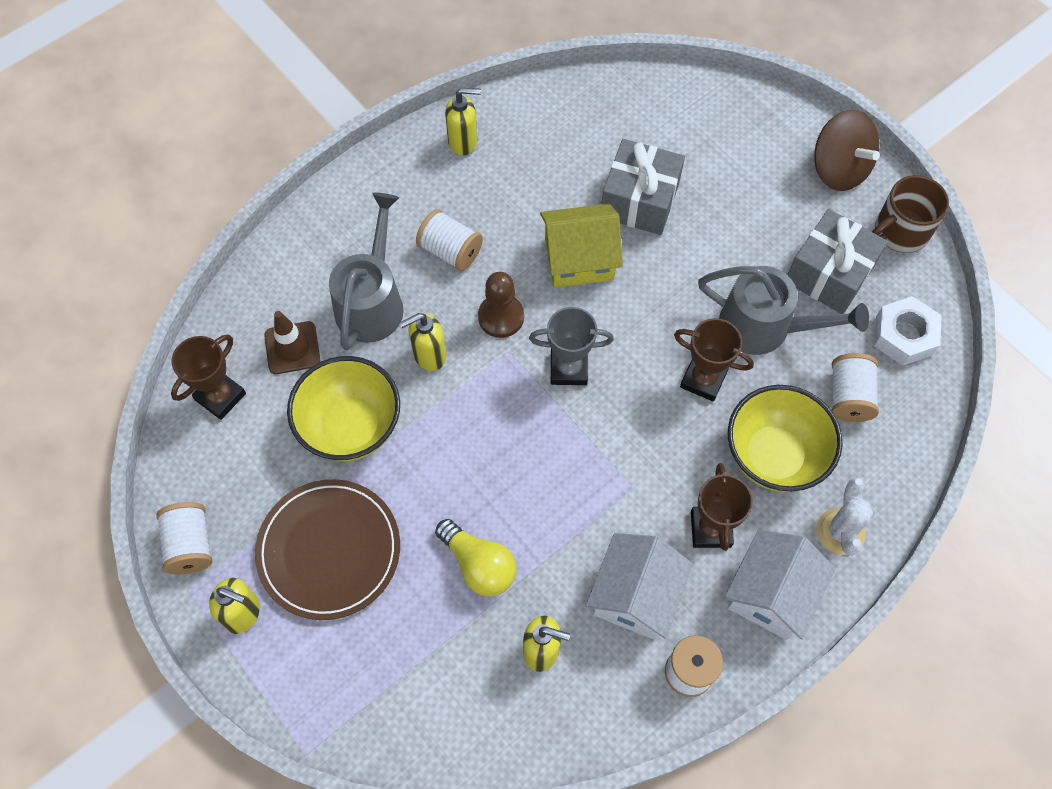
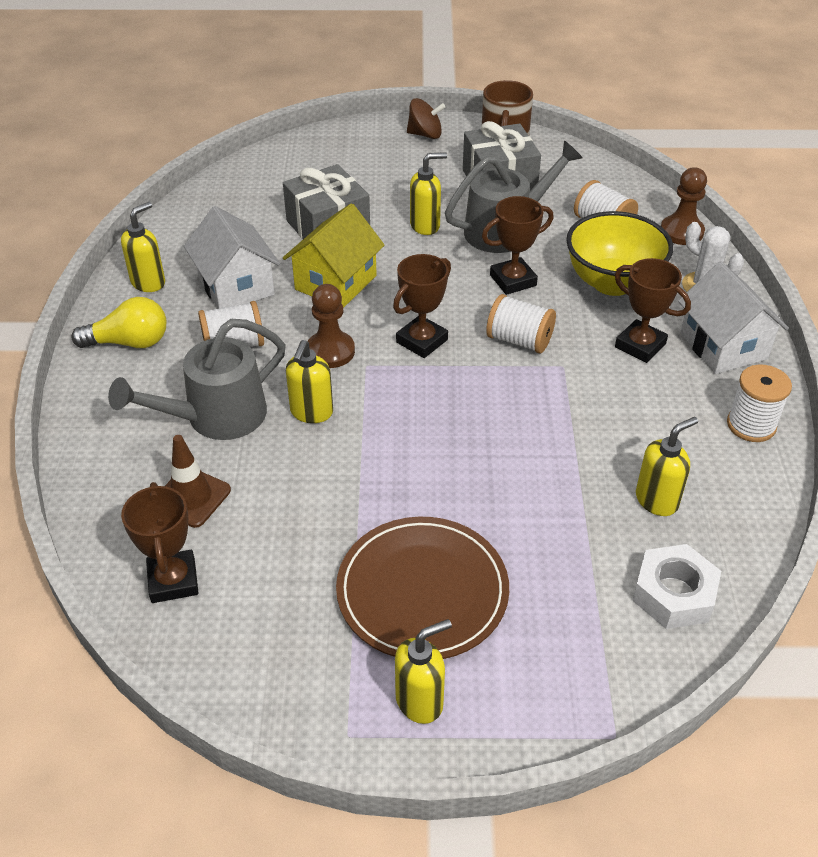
camera: 50 degrees left, 20 degrees down
white spool [156,502,212,575] -> white spool moved to [486,294,556,354]
yellow bowl [287,356,400,461] -> none
grey watering can [329,192,404,350] -> grey watering can turned 90 degrees counterclockwise [108,319,286,440]
yellow light bulb [435,519,517,597] -> yellow light bulb moved to [71,297,166,348]
grey trophy [529,307,614,385] -> brown trophy [393,254,451,358]
white house [586,533,693,640] -> white house moved to [184,206,280,309]
brown spinning top [814,110,880,191] -> brown spinning top [407,98,445,139], size x0.65
white nut [874,296,941,366] -> white nut moved to [632,544,721,629]
none -> yellow soap dispenser [410,152,447,235]
none -> brown pawn [661,167,707,245]

